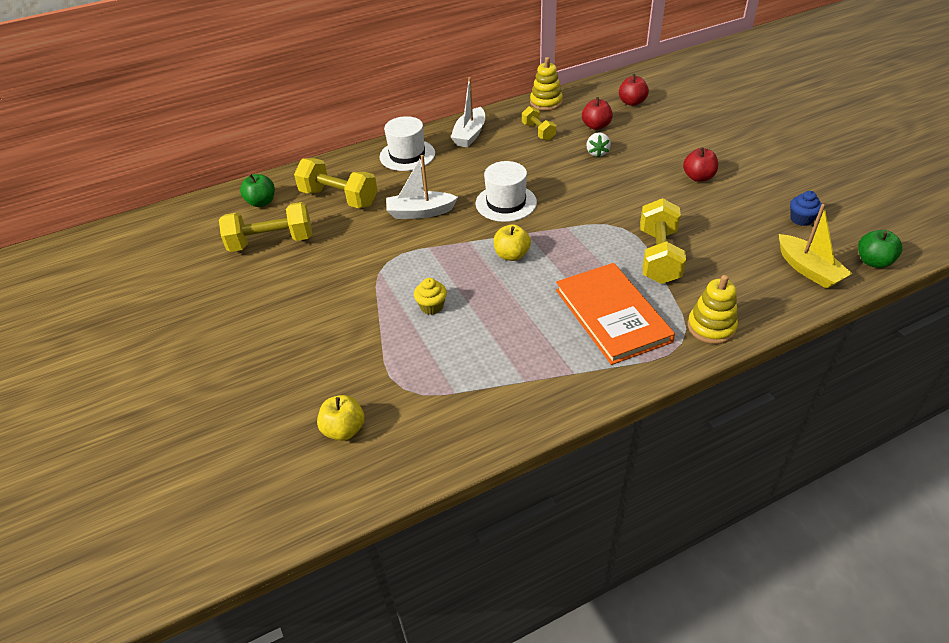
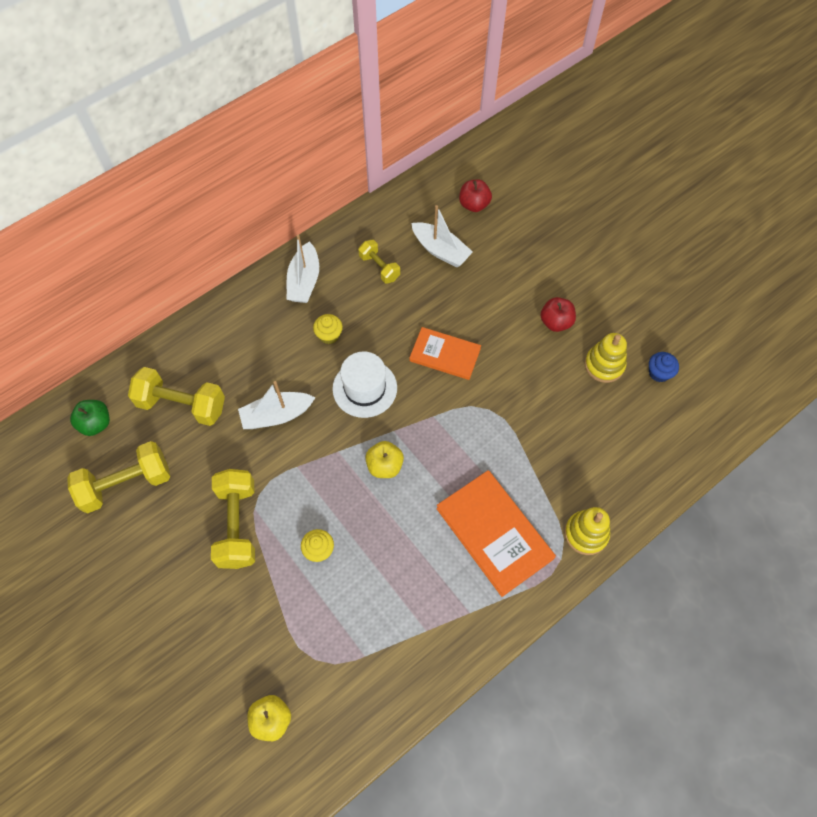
camera: 15 degrees left, 20 degrees up
white hat [380,116,435,171] -> none
yellow stacking toy [530,57,563,111] -> yellow stacking toy moved to [585,333,627,383]
red apple [582,97,613,130] -> white boat [412,205,473,267]
white strawberry [586,132,611,157] -> none
yellow dumbbell [640,198,686,284] -> yellow dumbbell moved to [211,469,255,569]
yellow boat [779,204,853,289] -> none
green apple [858,230,902,268] -> none
none -> yellow cupcake [313,314,343,344]
none -> orange book [409,327,481,380]

